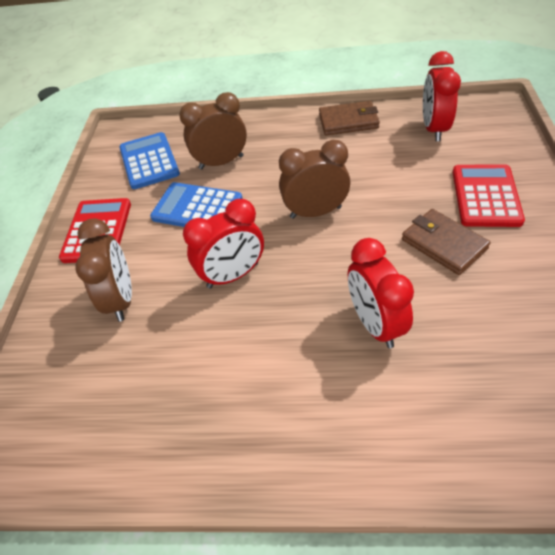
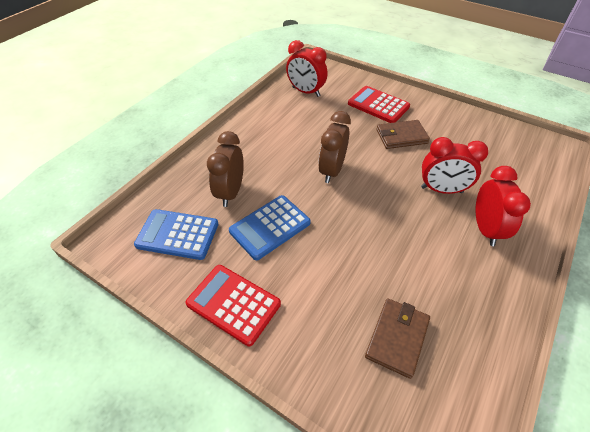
camera: 65 degrees left, 0 degrees up
brown clock [75,218,132,322] -> none
red clock [183,199,264,288] -> red clock moved to [476,166,531,246]
brown wallet [319,101,380,135] -> brown wallet moved to [365,298,430,379]

